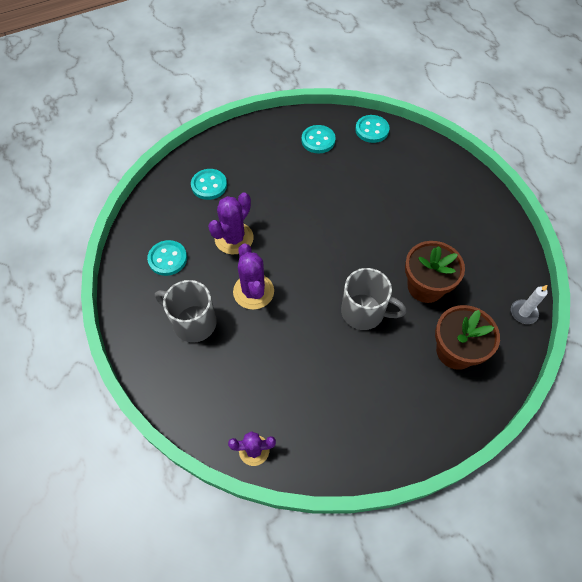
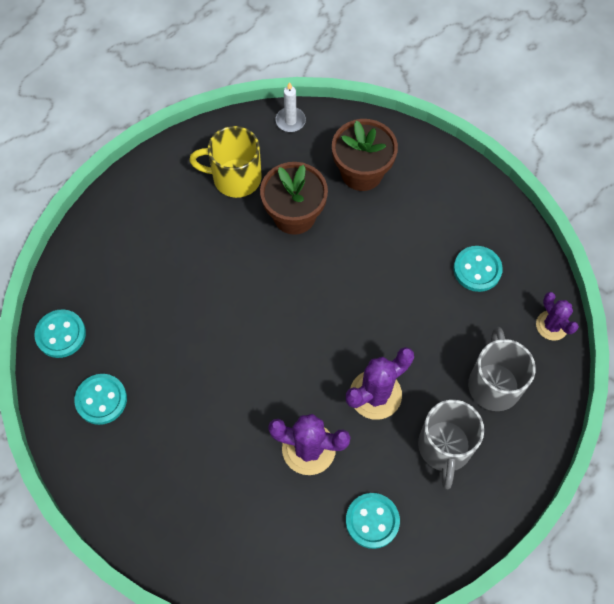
camera: 110 degrees left, 5 degrees up
turquoise button [191,169,227,200] -> turquoise button moved to [453,246,503,292]
grey mug [341,268,406,330] -> grey mug moved to [468,327,536,411]
none -> yellow mug [189,126,262,198]

